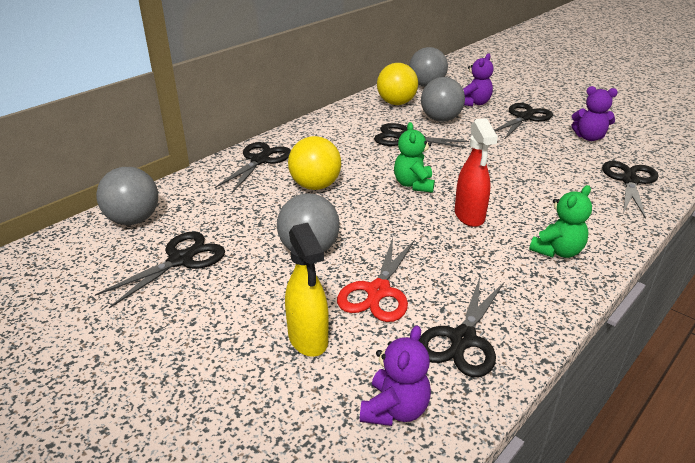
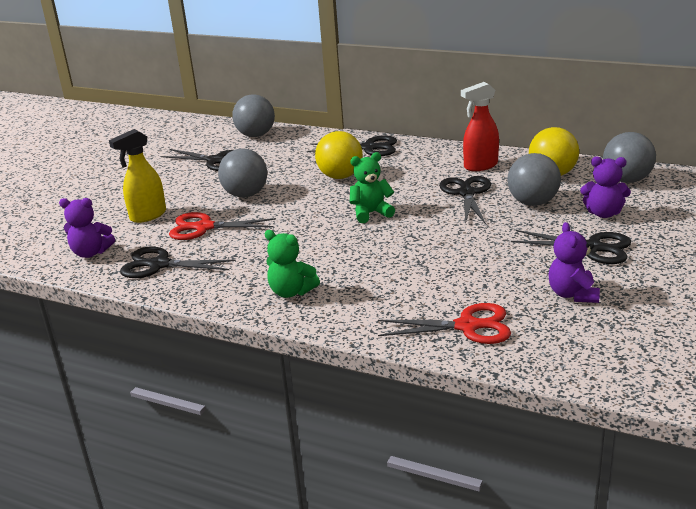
camera: 75 degrees right, 5 degrees down
red spray bottle [455,118,498,227] -> red spray bottle moved to [461,82,499,171]
black scissors [602,161,658,219] -> red scissors [378,303,511,344]

